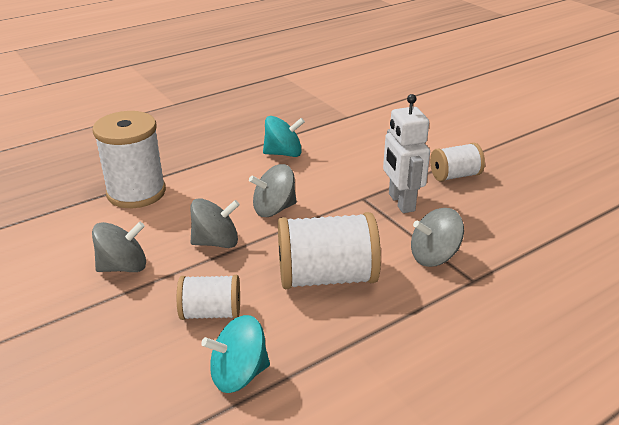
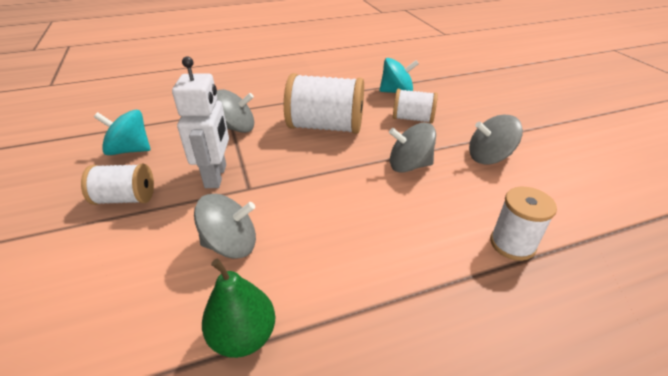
camera: 165 degrees left, 5 degrees up
white spool [93,111,166,208] -> white spool [490,187,557,261], size x0.58
grey spinning top [249,164,297,217] -> grey spinning top moved to [194,194,256,259]
turquoise spinning top [263,116,305,157] -> turquoise spinning top moved to [94,110,150,155]
none -> green pear [202,259,275,358]

